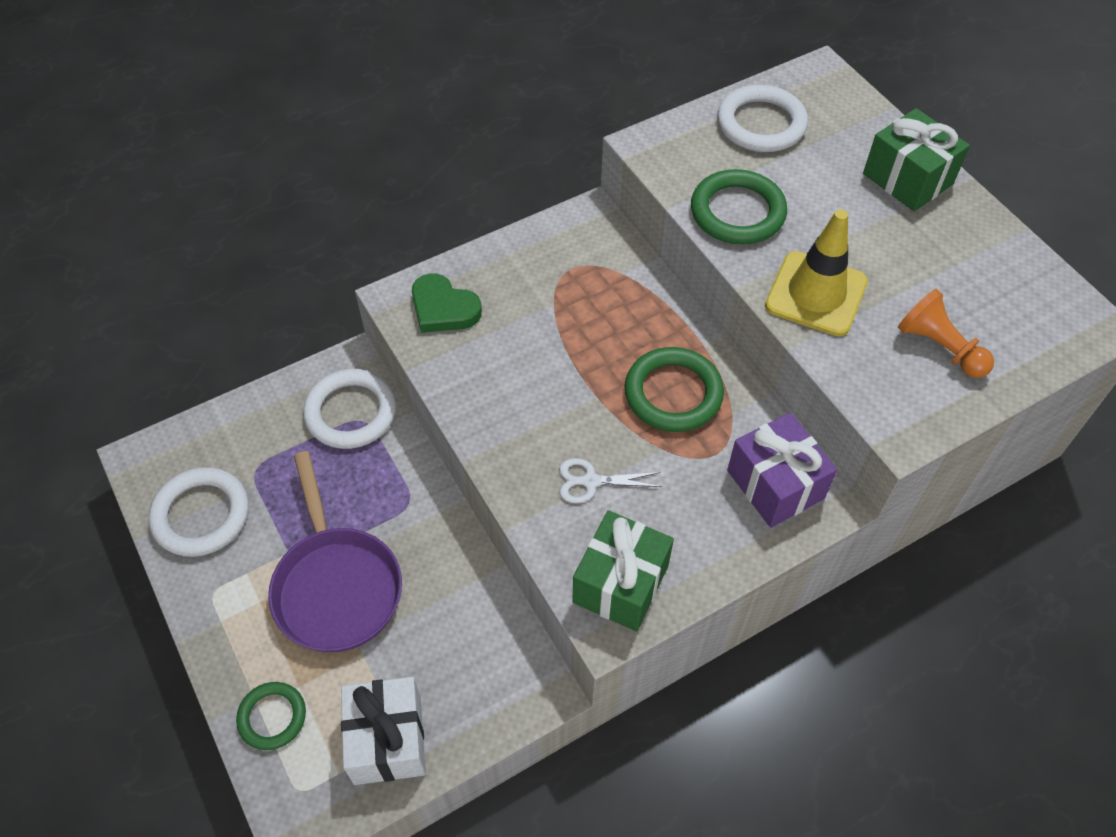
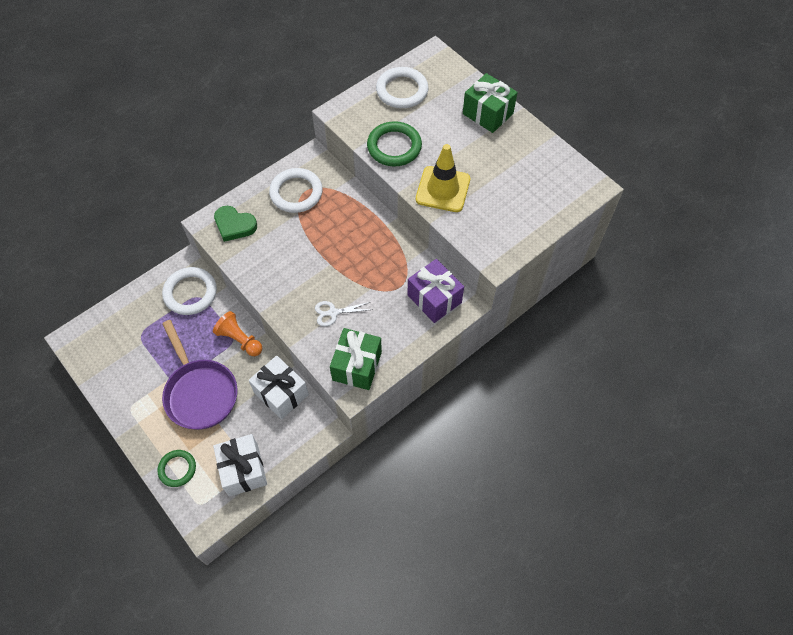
camera: 10 degrees left, 5 degrees up
white ring [148,467,249,557] -> white ring moved to [269,168,323,213]
green ring [625,347,724,432] -> none
orange pawn [898,289,994,378] -> orange pawn moved to [213,311,262,356]
none -> white gift [249,356,309,420]

